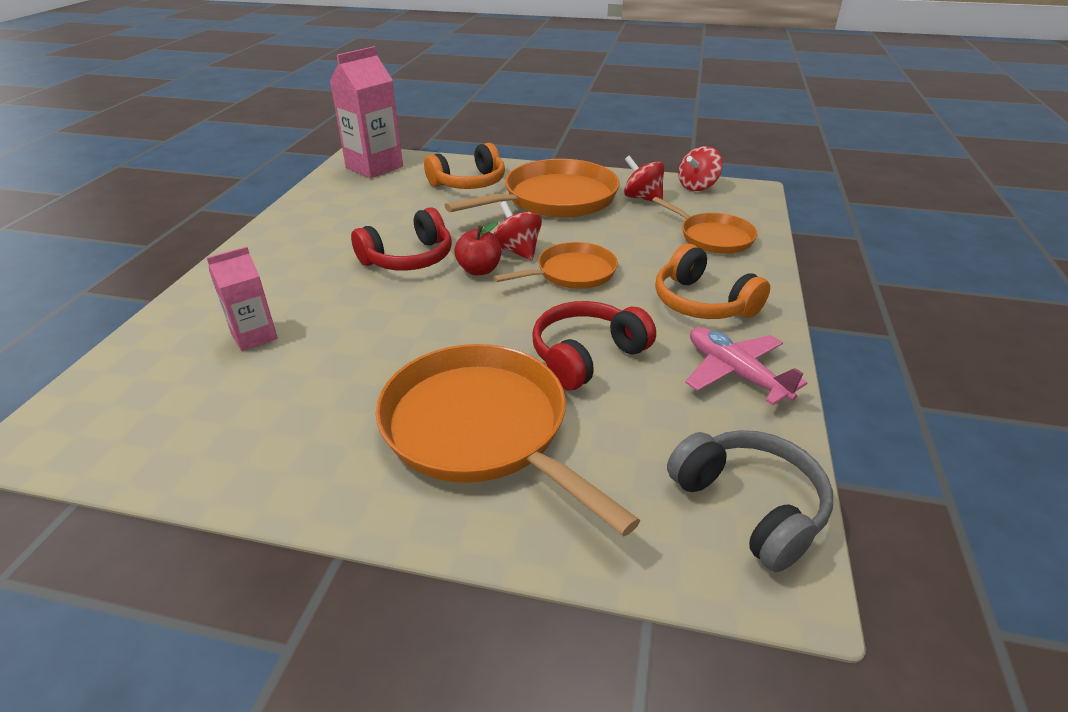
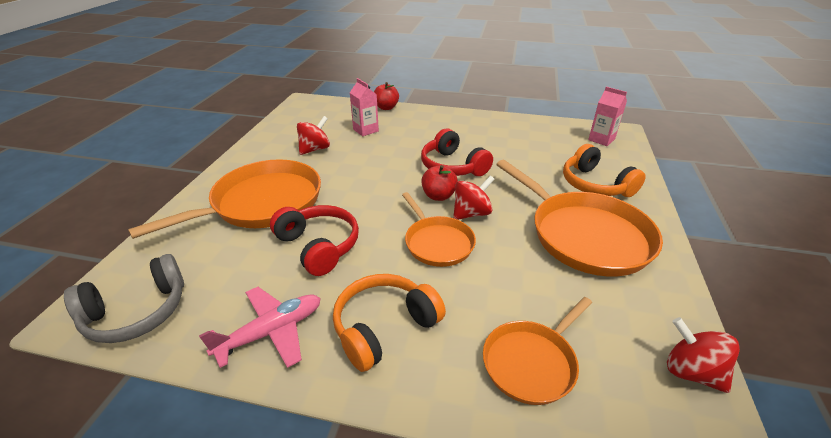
camera: 90 degrees right, 0 degrees up
pink carton [330,46,403,178] -> pink carton [588,87,627,146], size x0.58
red spinning top [624,155,664,202] -> red spinning top moved to [297,116,330,155]
none -> red apple [374,82,399,110]

